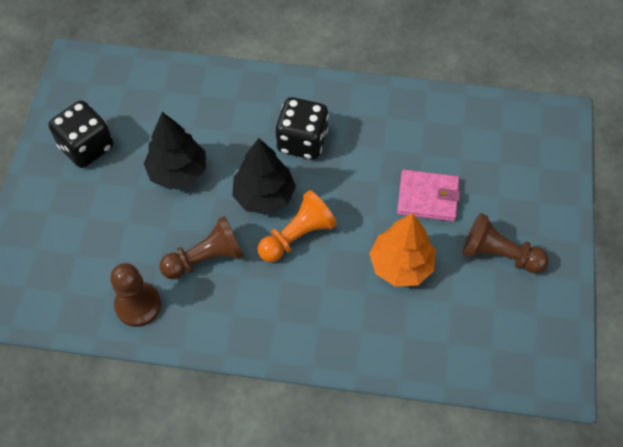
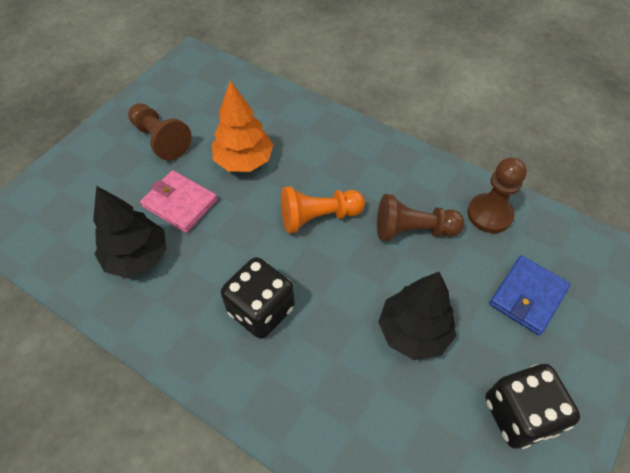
camera: 155 degrees left, 5 degrees down
black tree [232,138,296,215] -> black tree moved to [93,186,167,278]
none -> blue wallet [489,255,570,335]

